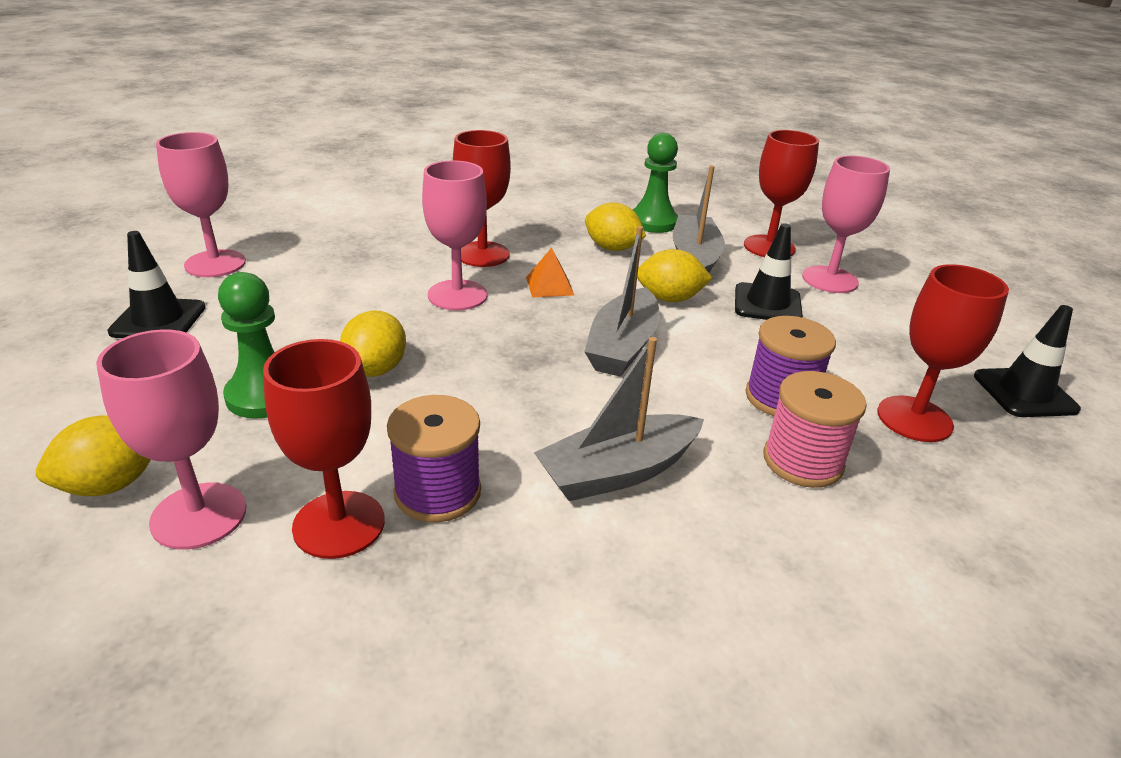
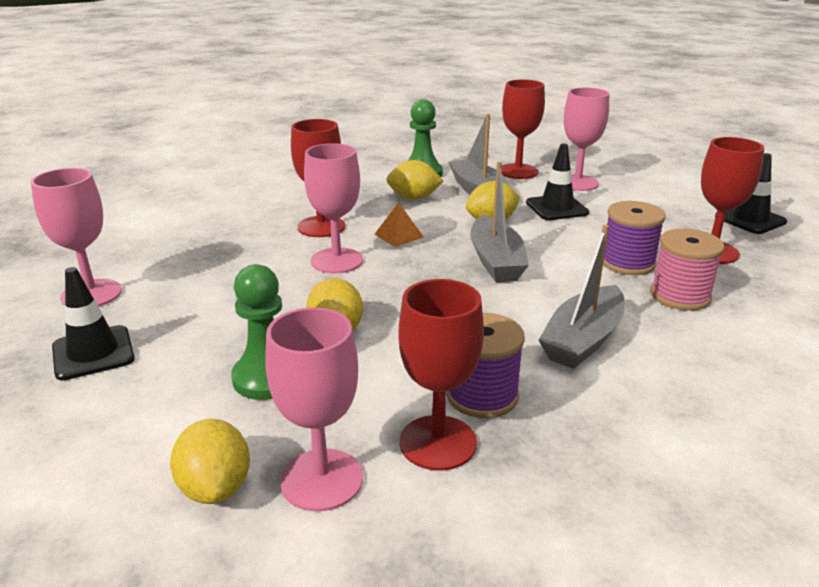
camera: 25 degrees left, 5 degrees down
yellow lemon [36,415,151,496] -> yellow lemon turned 45 degrees counterclockwise [170,419,250,504]

